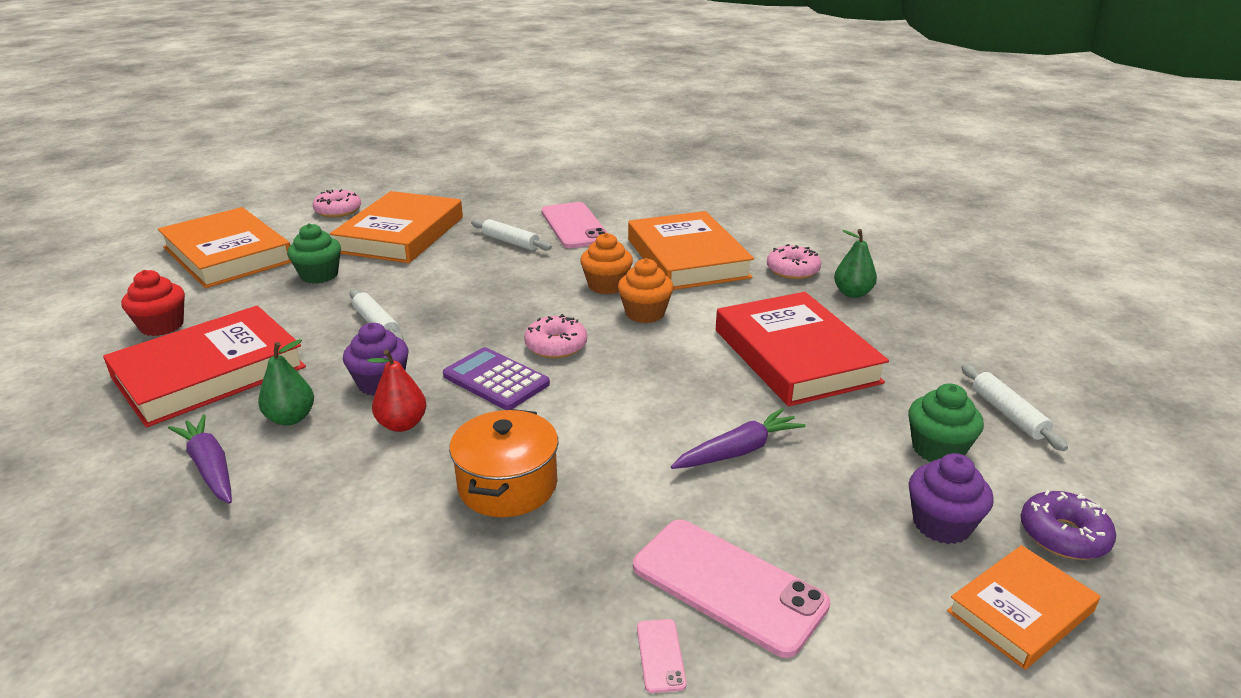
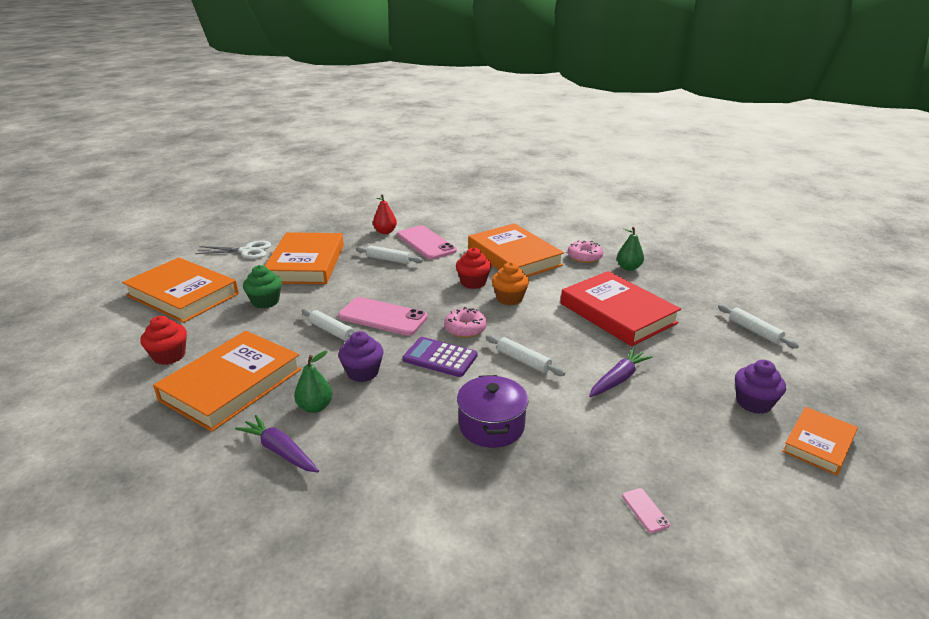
camera: 15 degrees left, 0 degrees up
red book [103,306,306,428] -> orange book [153,331,301,432]
pink donut [313,189,361,218] -> white scissors [195,241,271,259]
red pear [367,350,427,432] -> red pear moved to [373,194,397,234]
orange pot [449,409,559,517] -> purple pot [457,375,529,448]
orange cupcake [580,233,633,294] -> red cupcake [456,247,492,289]
pink phone [633,519,830,658] -> pink phone moved to [338,297,428,336]
green cupcake [908,383,984,462] -> none
purple donut [1021,490,1116,560] -> none
none -> white rolling pin [486,335,565,376]

